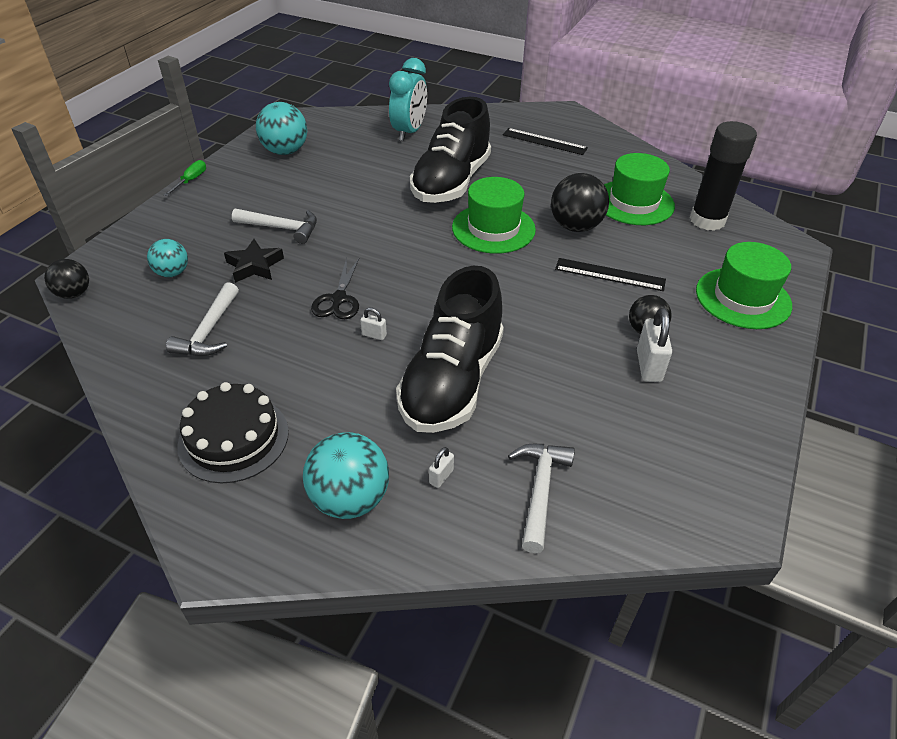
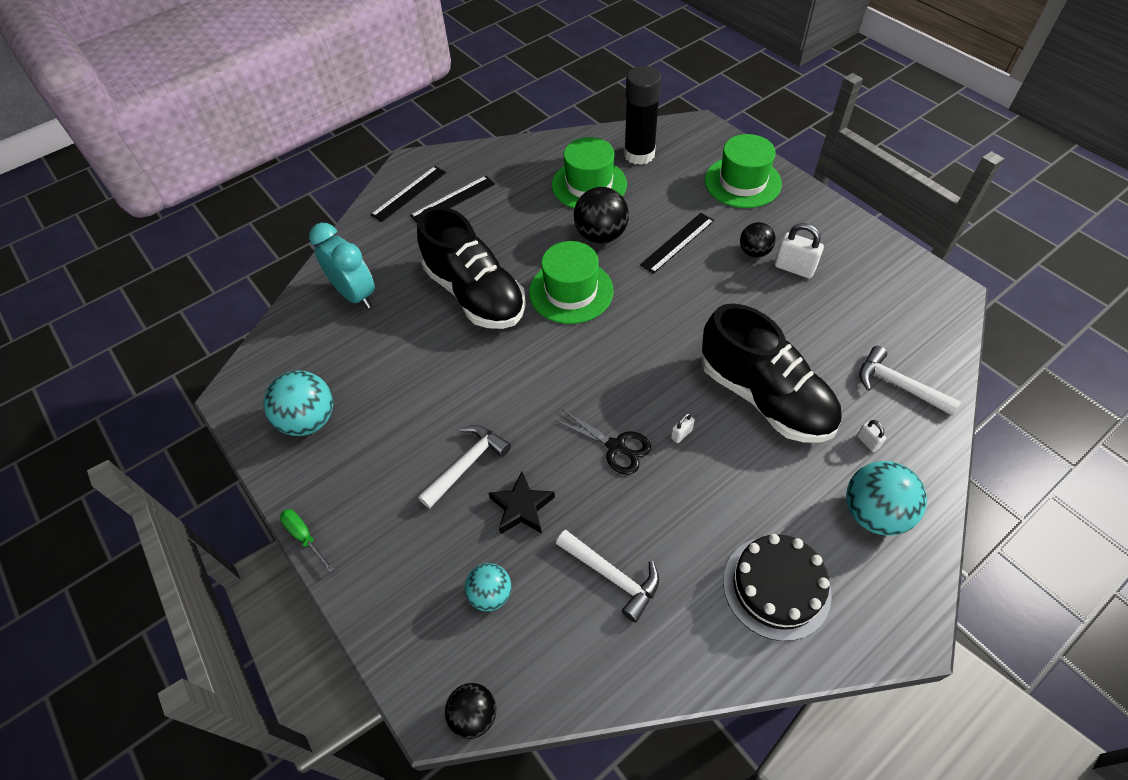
camera: 60 degrees left, 10 degrees up
none -> black ruler [370,166,446,222]

